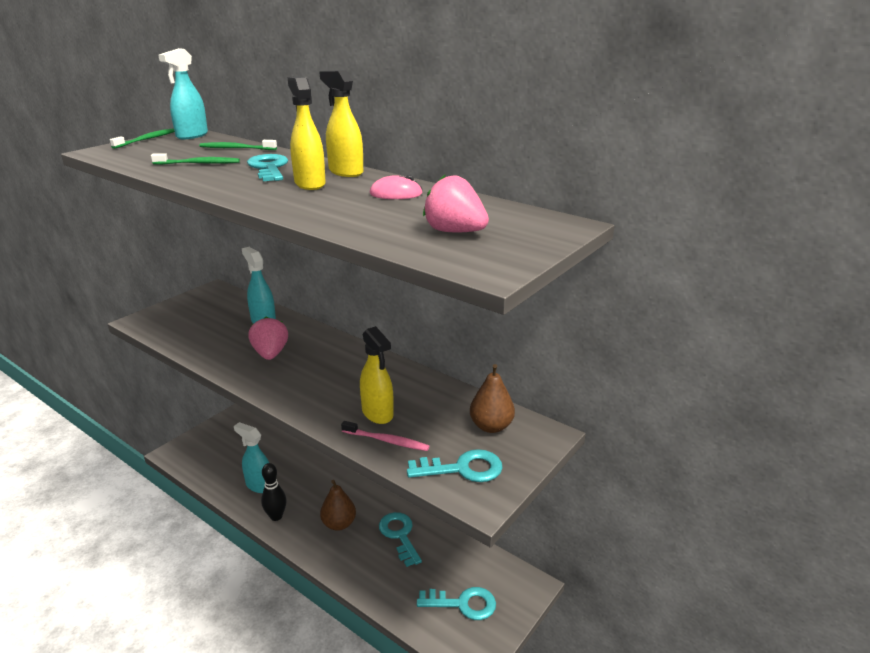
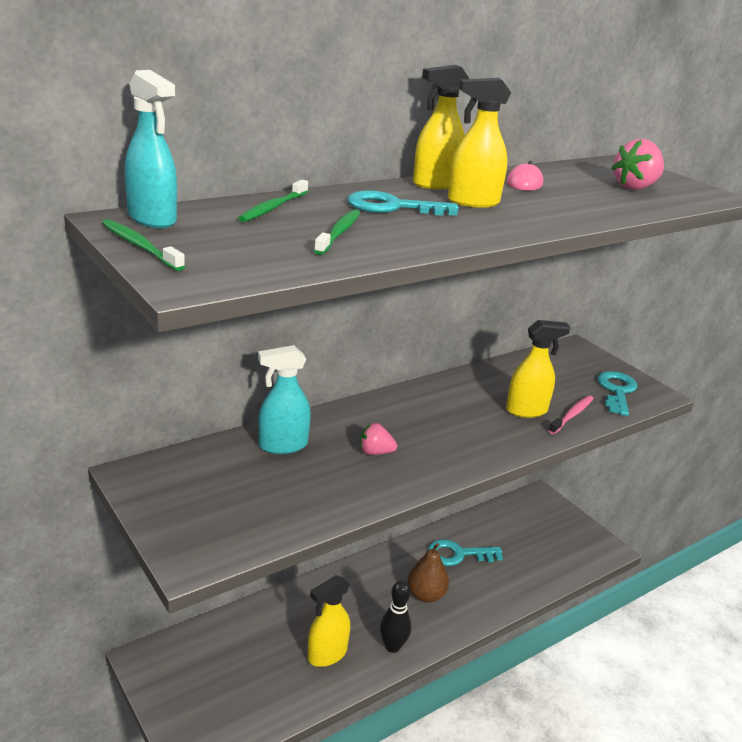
camera: 75 degrees left, 0 degrees up
turquoise spray bottle [234,422,269,493] -> yellow spray bottle [307,575,350,667]
pink strawberry [249,317,288,360] -> pink strawberry [360,423,397,455], size x0.64
turquoise key [417,587,496,620] -> none
brown pear [470,364,515,433] -> none

